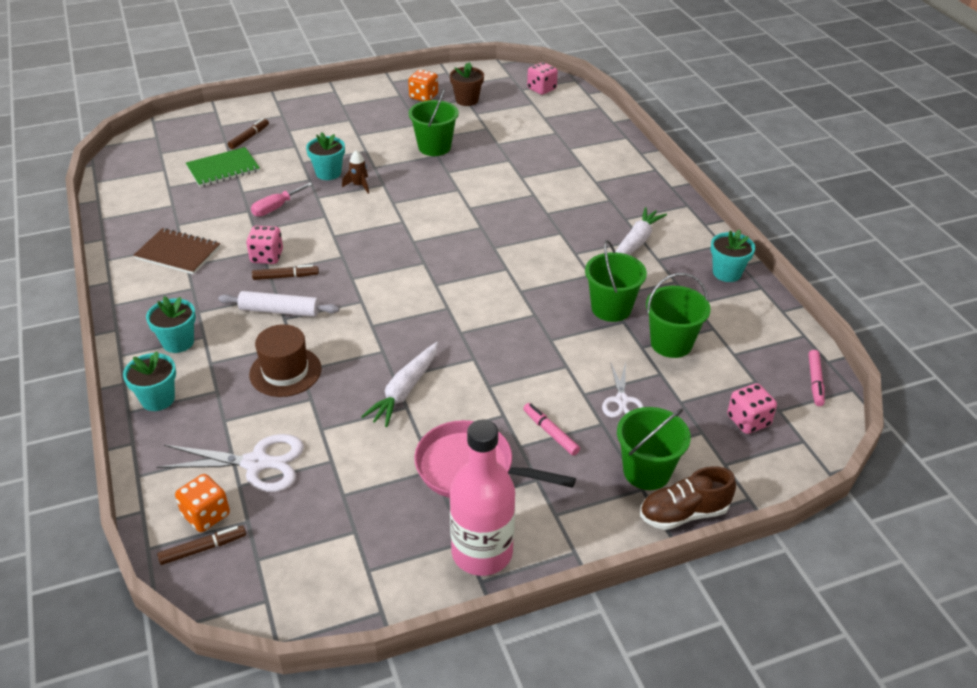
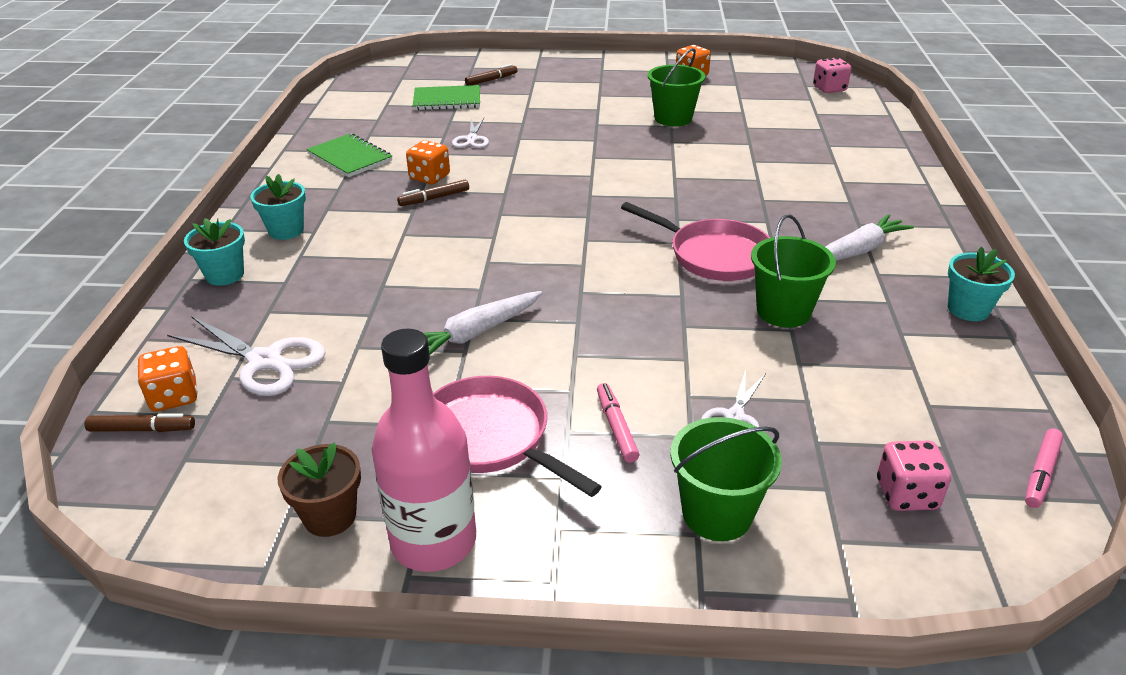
camera: 25 degrees right, 5 degrees down
brown notebook [133,228,220,275] -> green notebook [306,133,392,177]
white rolling pin [218,291,339,317] -> none
pink dice [246,226,283,264] -> orange dice [406,140,450,185]
brown hat [249,324,321,397] -> none
pink screwdriver [251,182,313,217] -> white scissors [452,118,489,148]
brown marker [252,264,319,280] -> brown marker turned 135 degrees clockwise [397,180,469,206]
turquoise flower pot [306,132,345,180] -> none
brown rocket [342,150,369,194] -> none
brown flower pot [450,62,484,106] -> brown flower pot moved to [278,442,361,537]
brown shoe [640,466,736,530] -> none
green bucket [646,273,711,358] -> none
none -> pink pan [621,202,770,281]

